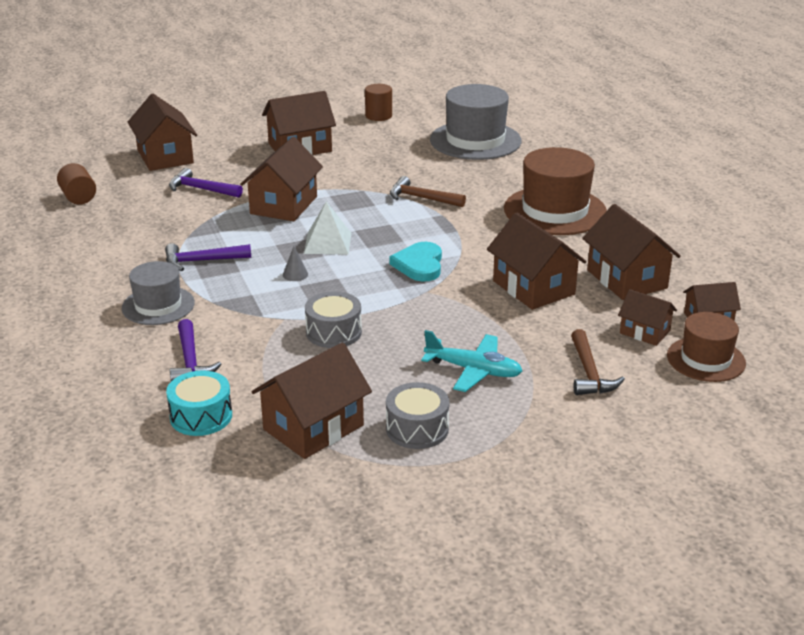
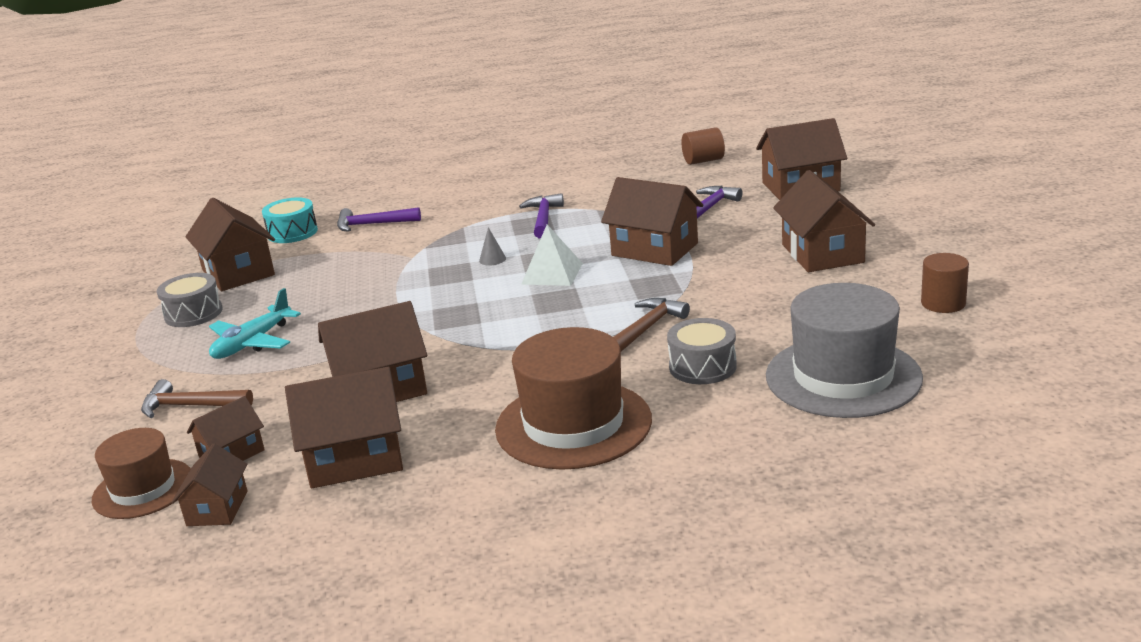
camera: 105 degrees right, 5 degrees down
grey hat [122,261,195,325] -> none
grey drum [305,291,362,348] -> grey drum moved to [667,318,737,384]
turquoise heart [389,242,442,282] -> none

